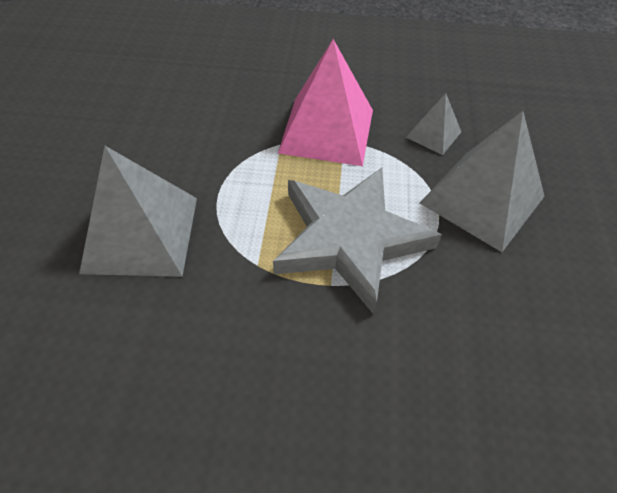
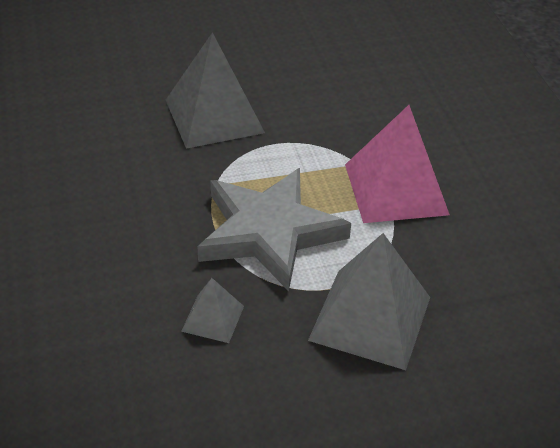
camera: 70 degrees right, 10 degrees down
grey pyramid [406,93,461,155] -> grey pyramid moved to [181,278,244,343]

